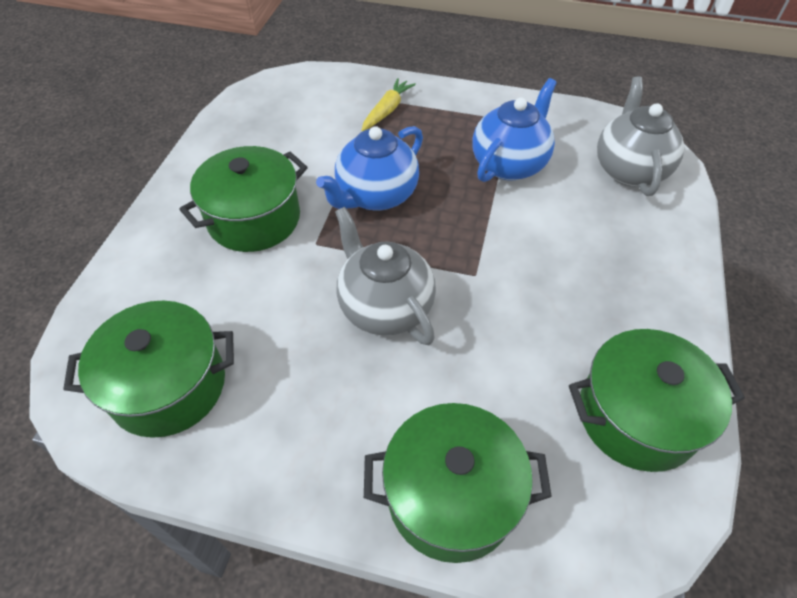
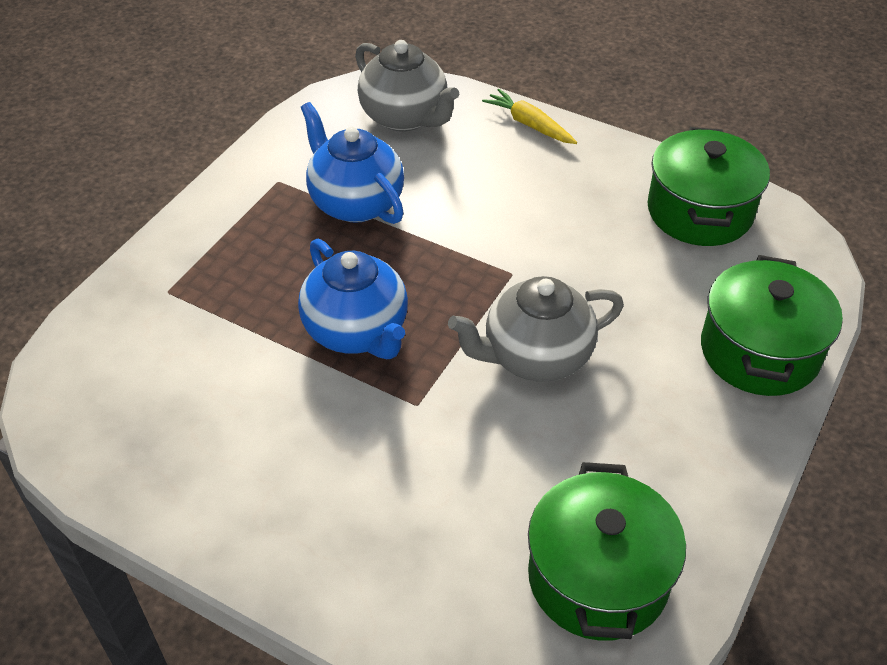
camera: 75 degrees left, 5 degrees down
green pot [179,146,308,252] -> none
yellow carrot [361,78,416,131] -> yellow carrot moved to [482,89,577,144]
grey teapot [597,76,685,196] -> grey teapot turned 150 degrees counterclockwise [355,40,459,132]

